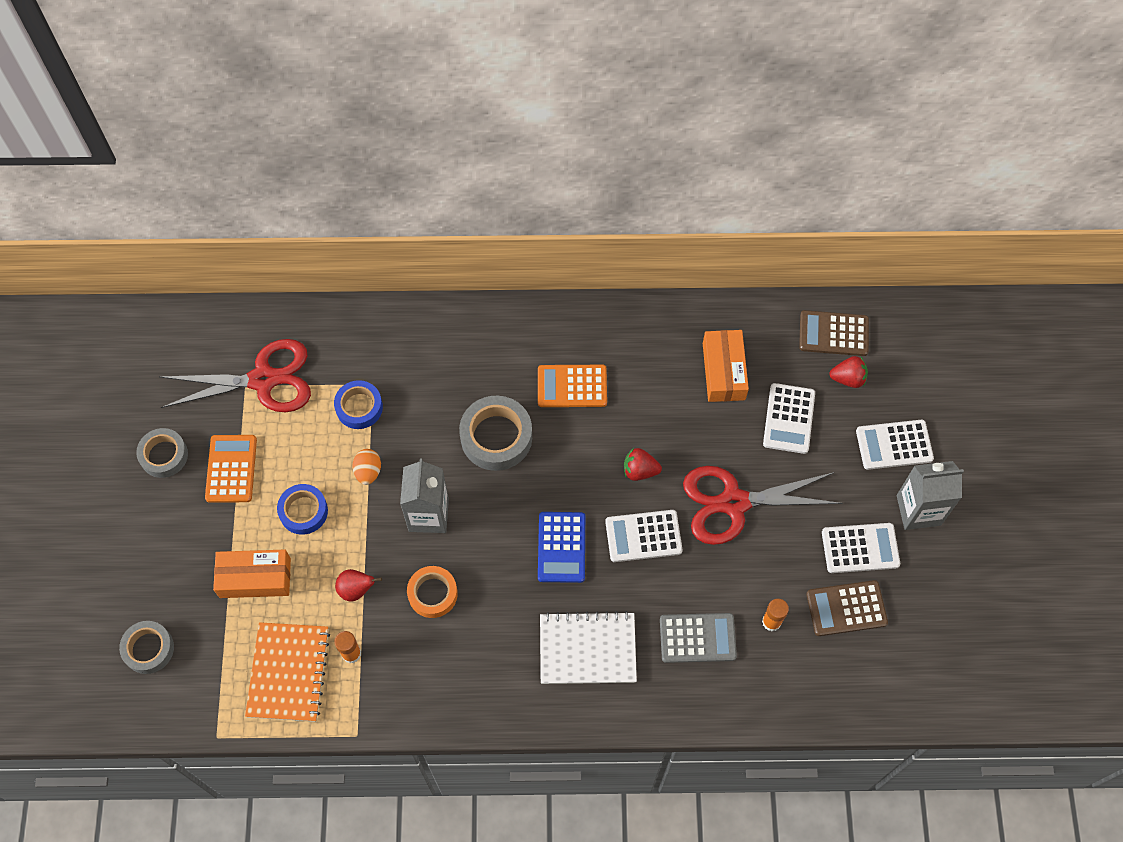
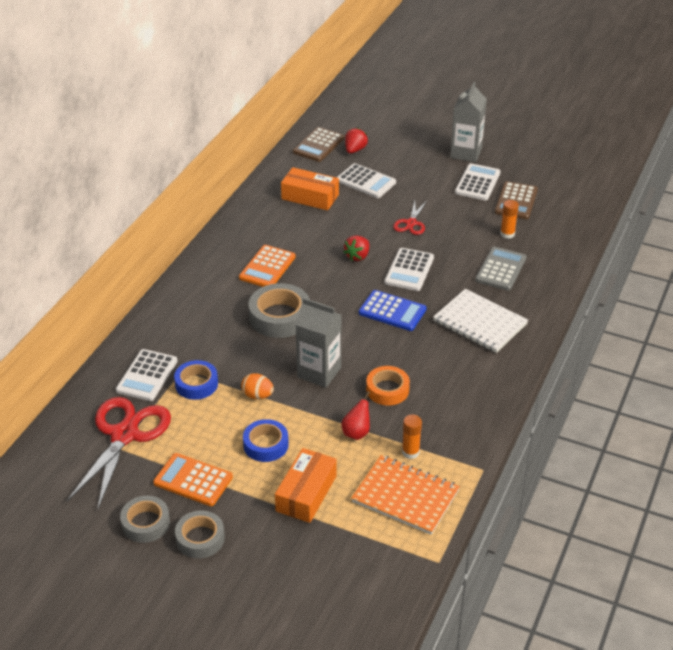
camera: 65 degrees left, 25 degrees down
grey tape [119,621,174,674] -> grey tape moved to [175,511,225,558]
white notebook [540,611,637,684] -> white notebook turned 75 degrees counterclockwise [433,289,528,353]
red scissors [683,466,842,545] -> red scissors [393,200,427,235], size x0.50
white calculator [856,420,934,470] -> white calculator moved to [116,349,177,401]

